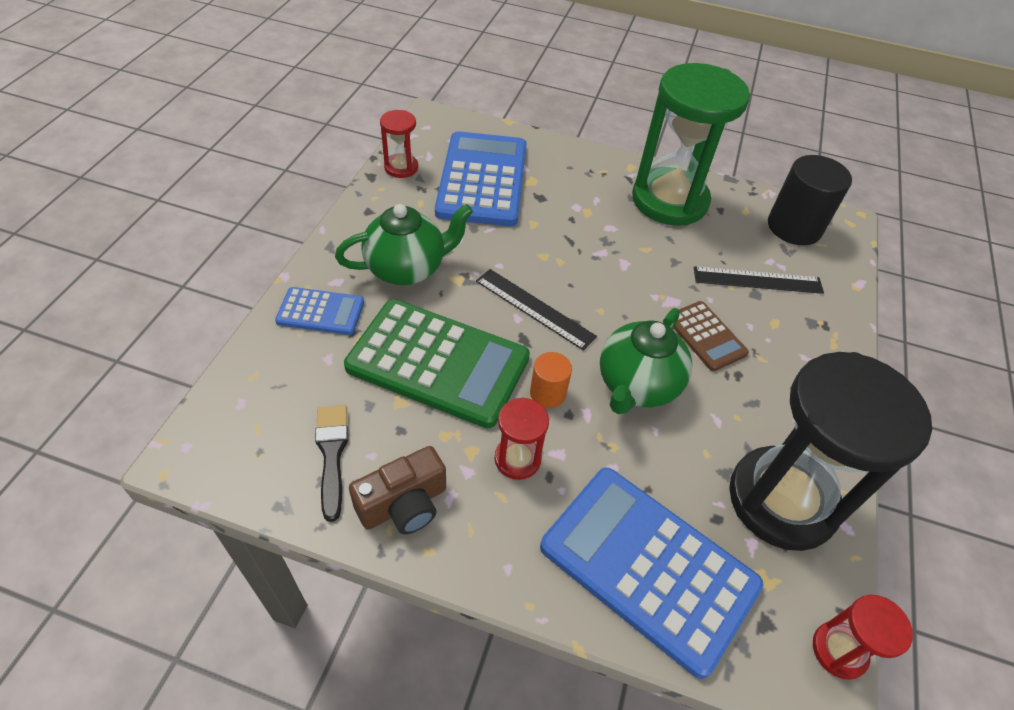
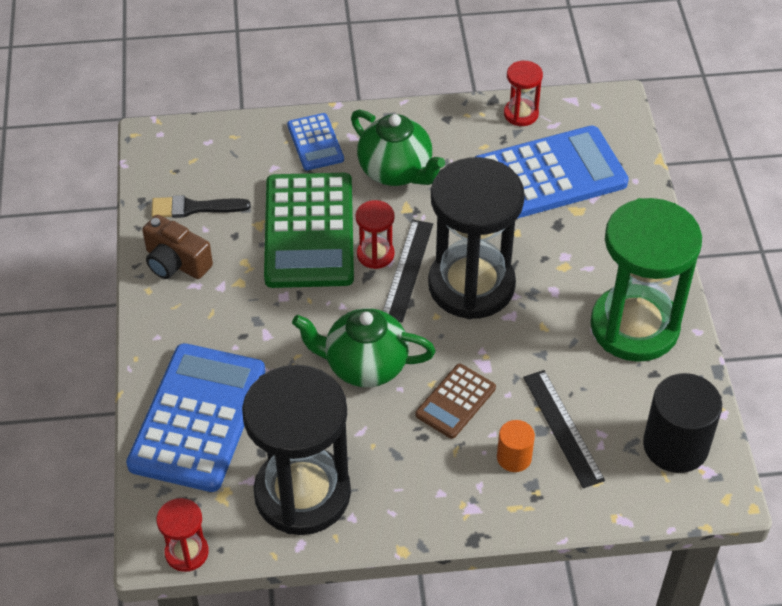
camera: 70 degrees right, 0 degrees up
black brush [315,405,348,522] -> black brush turned 150 degrees counterclockwise [151,195,250,218]
red hourglass [494,398,549,480] -> red hourglass moved to [356,200,395,269]
orange cylinder [530,352,572,408] -> orange cylinder moved to [497,420,535,472]
none -> black hourglass [428,157,525,319]

